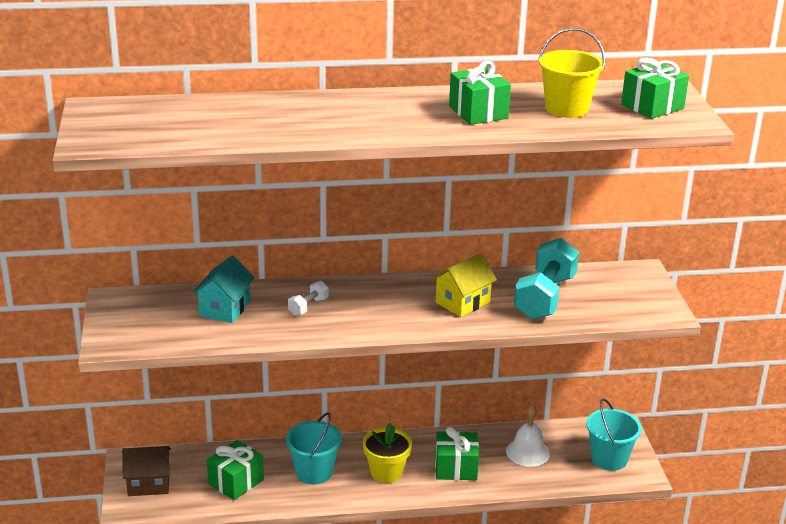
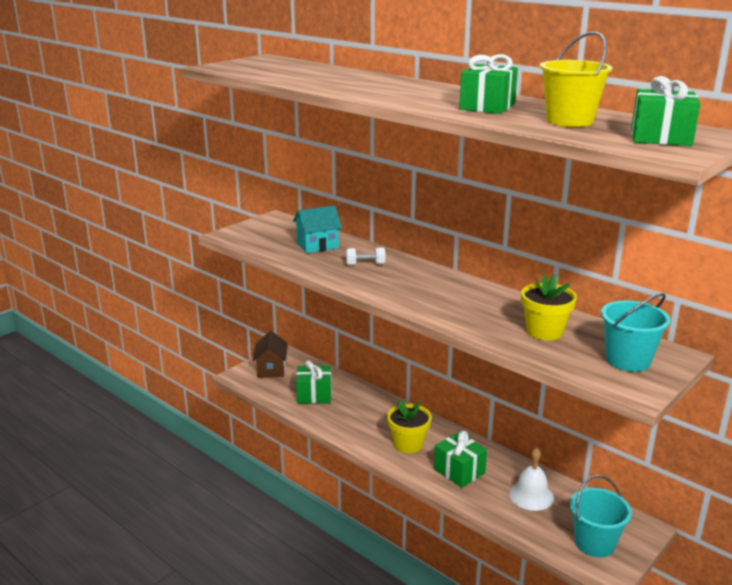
camera: 50 degrees right, 5 degrees down
brown house [122,446,171,496] -> brown house turned 45 degrees clockwise [253,331,288,377]
turquoise bucket [286,412,342,484] -> turquoise bucket moved to [601,293,671,372]
yellow house [432,253,497,317] -> none
turquoise dumbbell [514,238,579,320] -> yellow flower pot [521,274,577,341]

